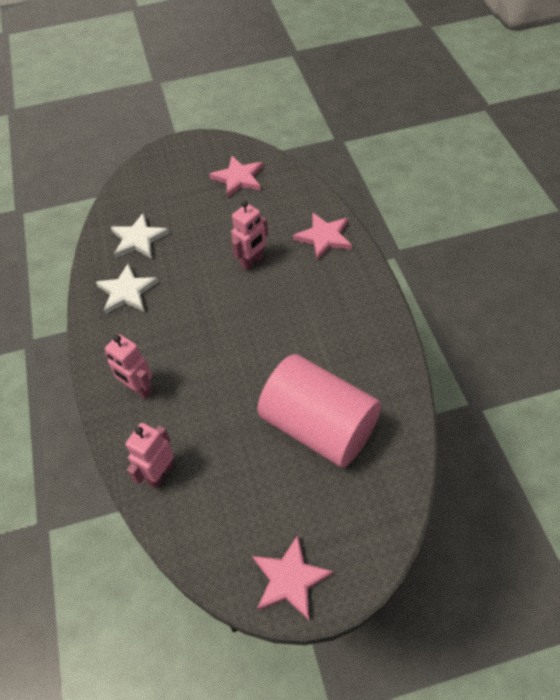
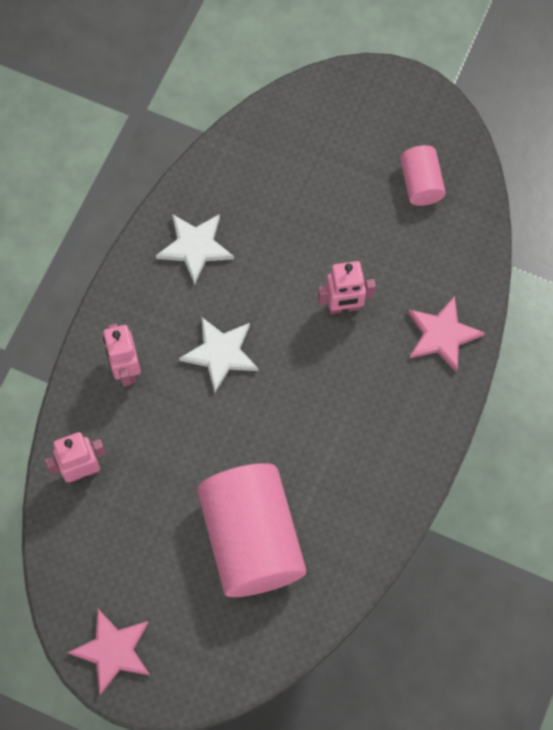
camera: 35 degrees right, 15 degrees up
white star [111,213,169,259] -> white star moved to [179,317,258,392]
pink star [209,156,263,198] -> pink cylinder [400,145,446,206]

